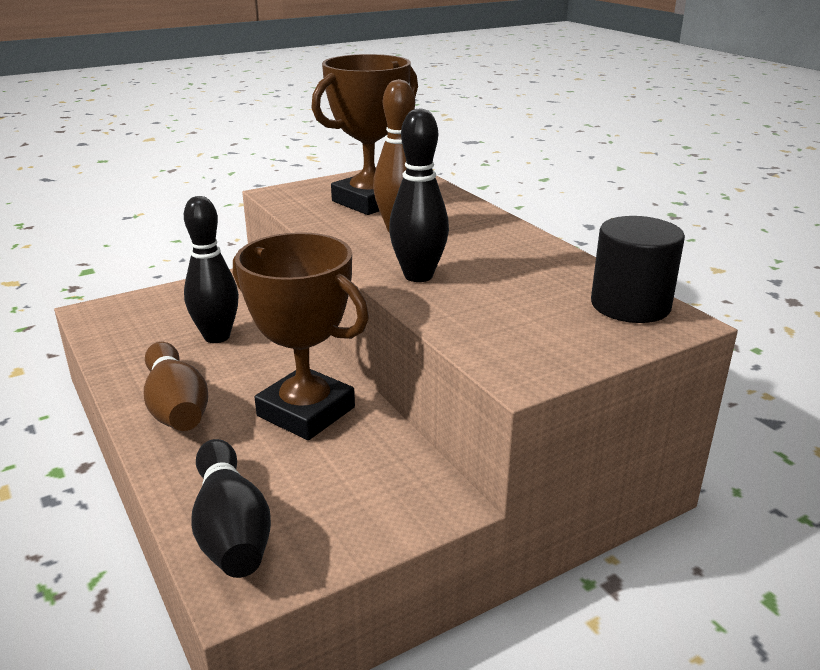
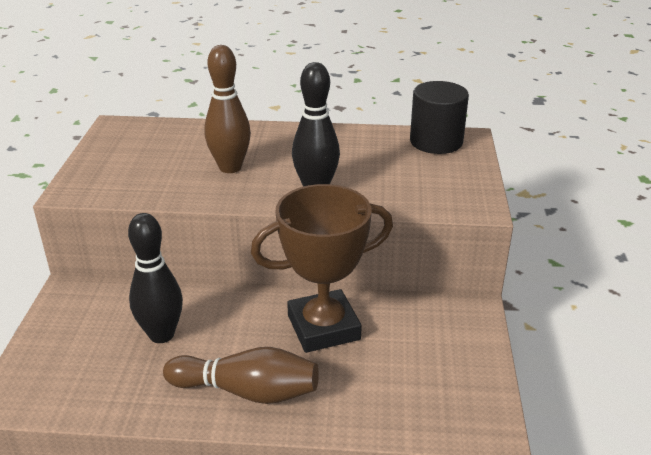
camera: 55 degrees left, 5 degrees up
black bowling pin [191,439,271,578] -> none
brown trophy [311,54,418,215] -> none

